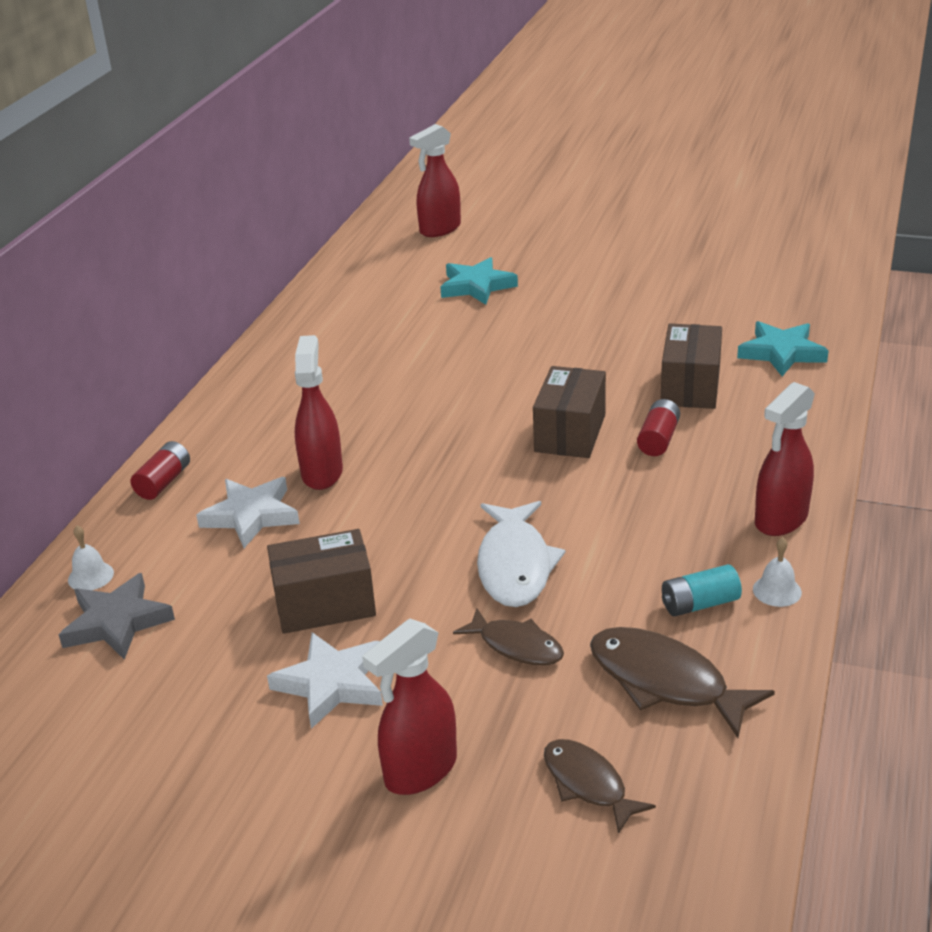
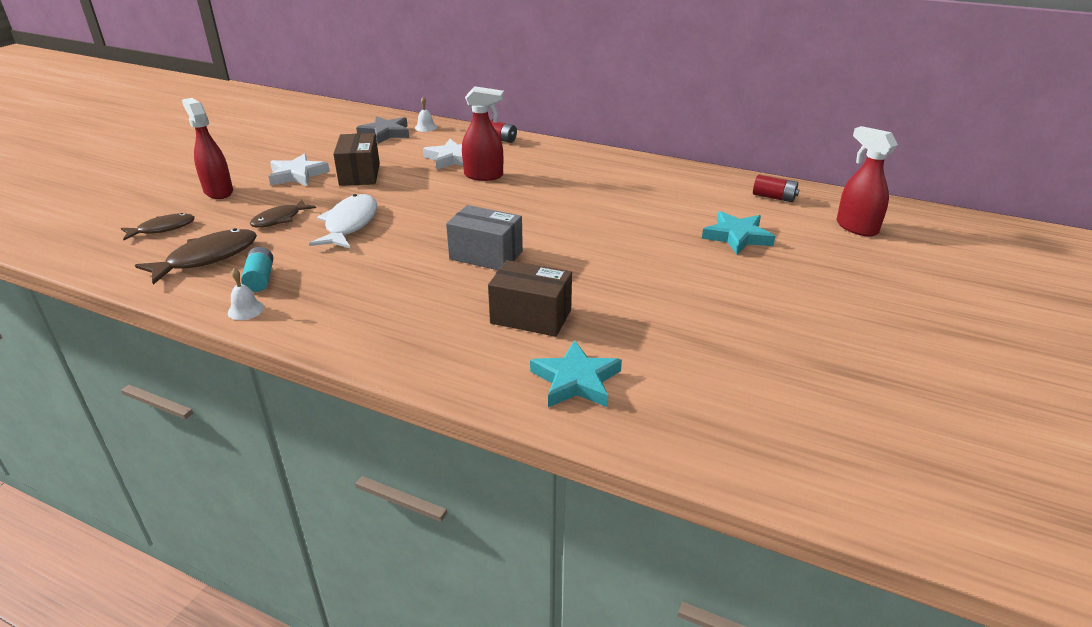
camera: 95 degrees right, 0 degrees up
white fish [477,501,565,607] -> white fish turned 90 degrees clockwise [309,194,377,249]
brown box [533,366,606,458] -> grey box [446,205,523,270]
red battery [637,399,680,456] -> red battery moved to [753,175,799,202]
red spray bottle [755,382,815,536] -> none

